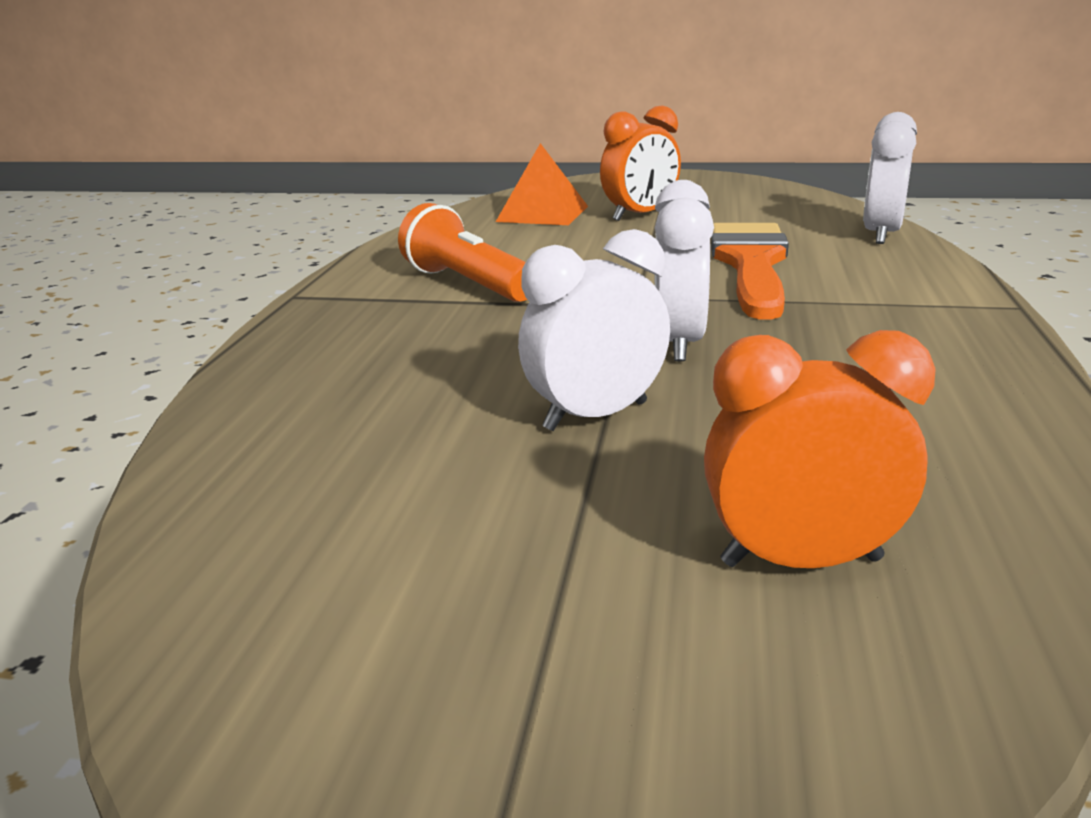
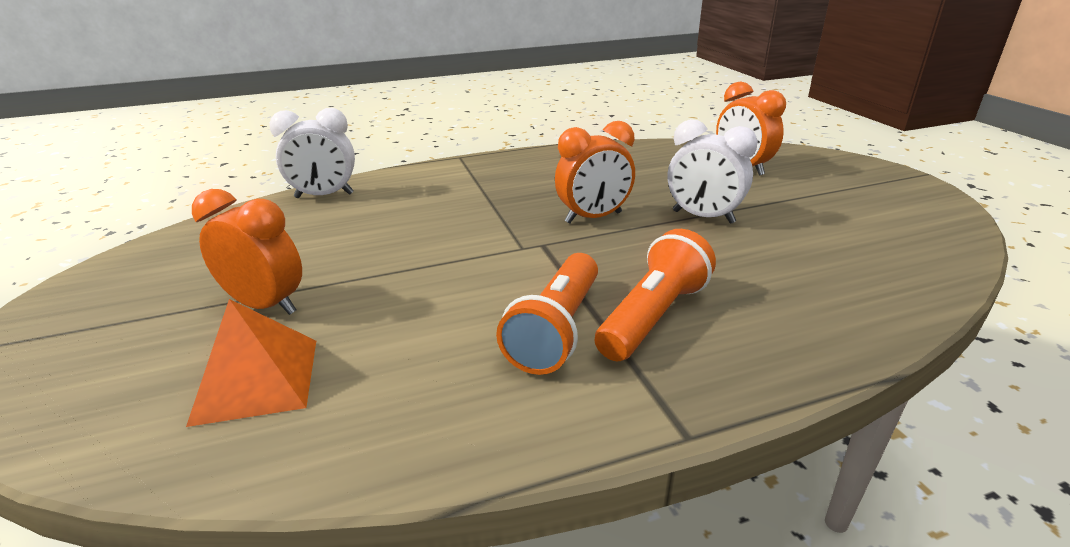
camera: 120 degrees left, 5 degrees up
white clock [654,180,714,361] -> orange clock [555,121,635,224]
orange brush [711,223,789,320] -> none
none -> orange flashlight [595,229,716,361]

